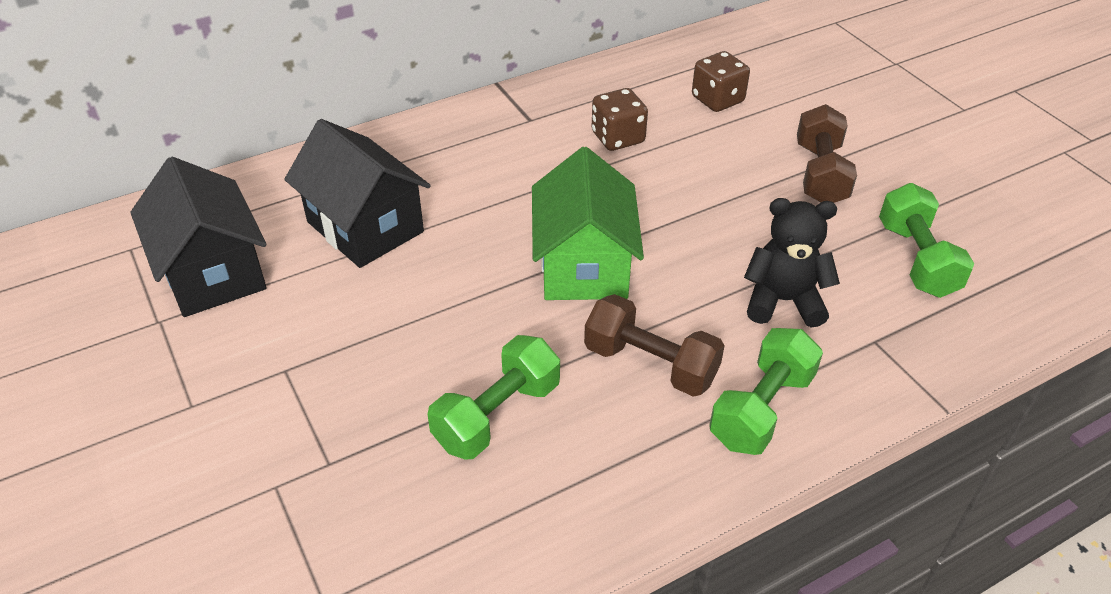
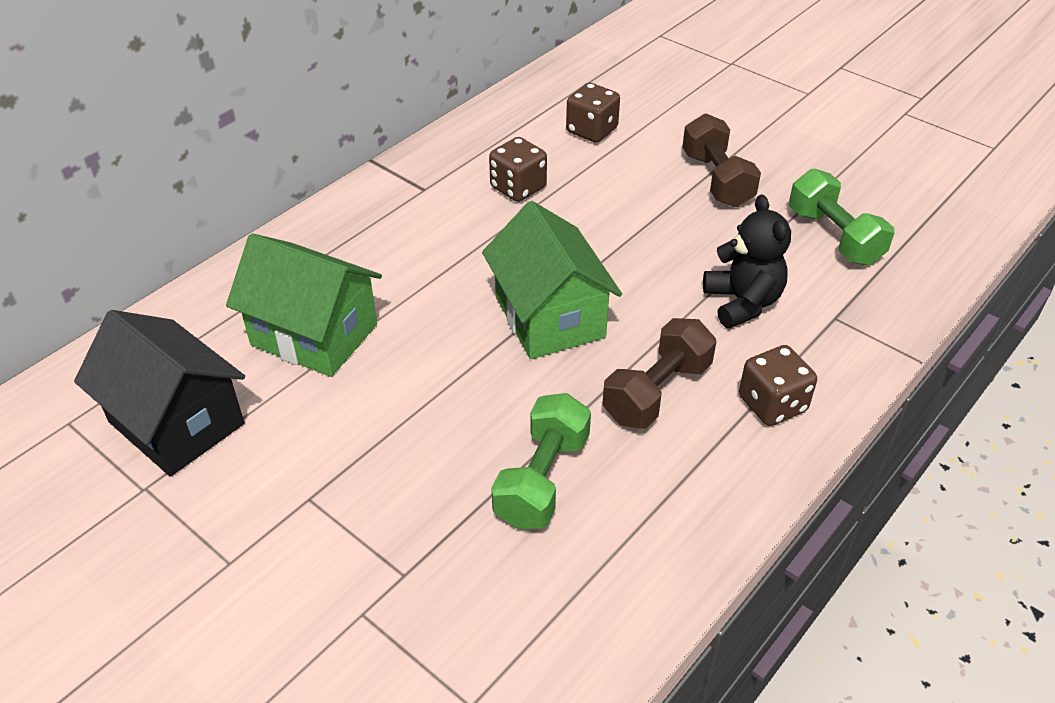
camera: 20 degrees left, 0 degrees up
black house [284,119,431,268] -> green house [226,233,382,377]
brown dumbbell [584,294,725,397] -> brown dumbbell turned 60 degrees counterclockwise [602,318,716,428]
green dumbbell [709,328,823,455] -> brown dice [739,345,817,426]
black teddy bear [744,198,840,328] -> black teddy bear turned 90 degrees clockwise [703,195,791,328]

